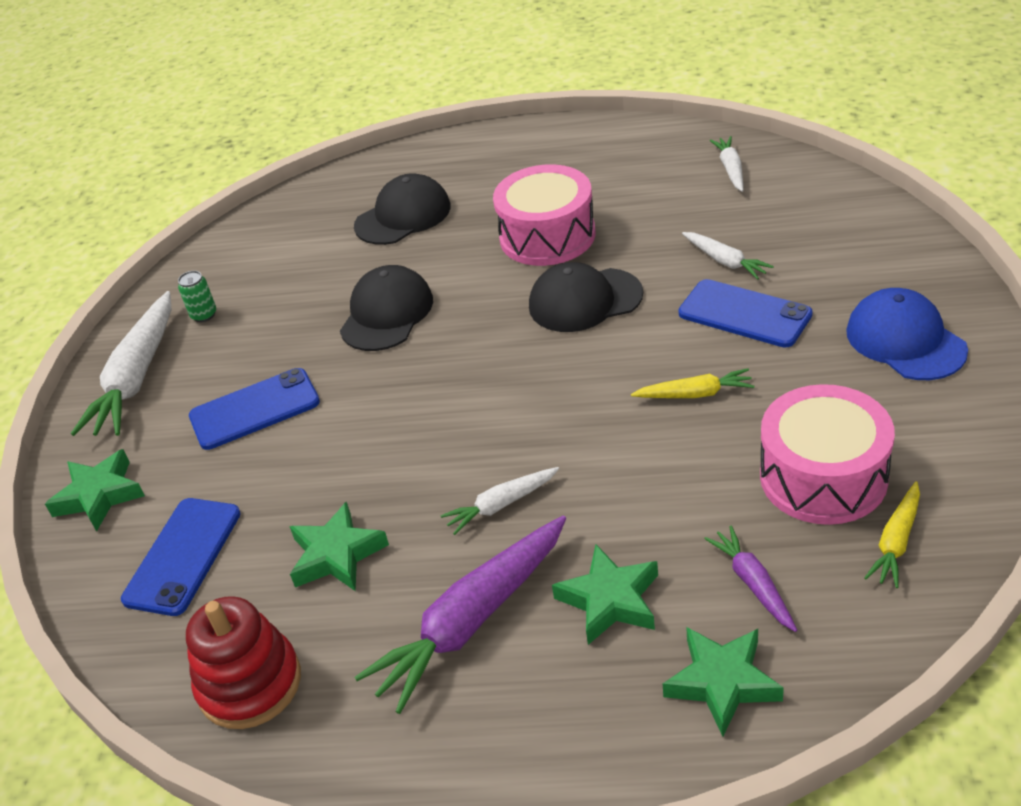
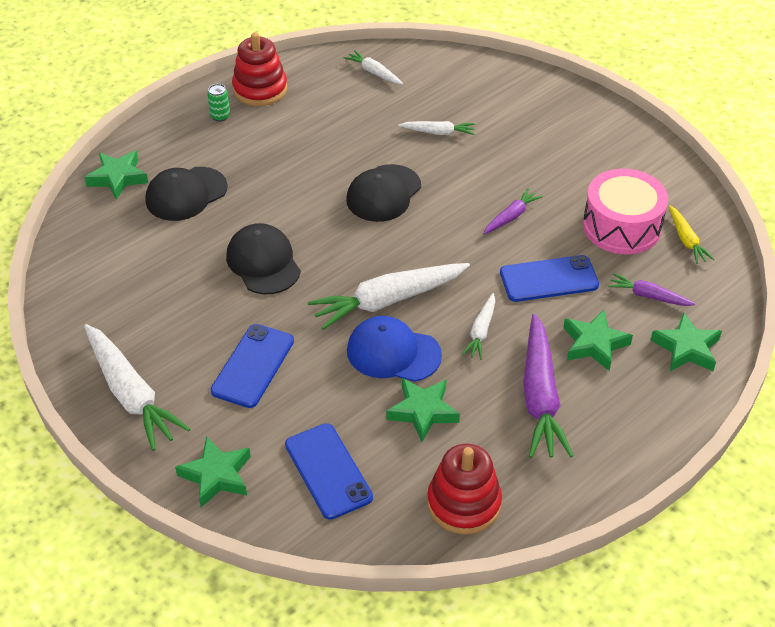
camera: 50 degrees left, 5 degrees up
green can [178,271,216,322] -> green can moved to [207,84,230,122]
black cap [354,174,451,245] -> black cap turned 135 degrees counterclockwise [145,167,228,221]
pink drum [493,164,596,266] -> none
yellow carrot [631,368,754,398] -> purple carrot [483,188,543,234]
blue phone [678,279,813,348] -> blue phone moved to [500,255,599,302]
blue cap [846,288,968,380] -> blue cap moved to [347,316,442,382]
none -> green star [84,151,148,200]
none -> red stacking toy [232,32,287,106]
none -> white carrot [308,263,470,330]

